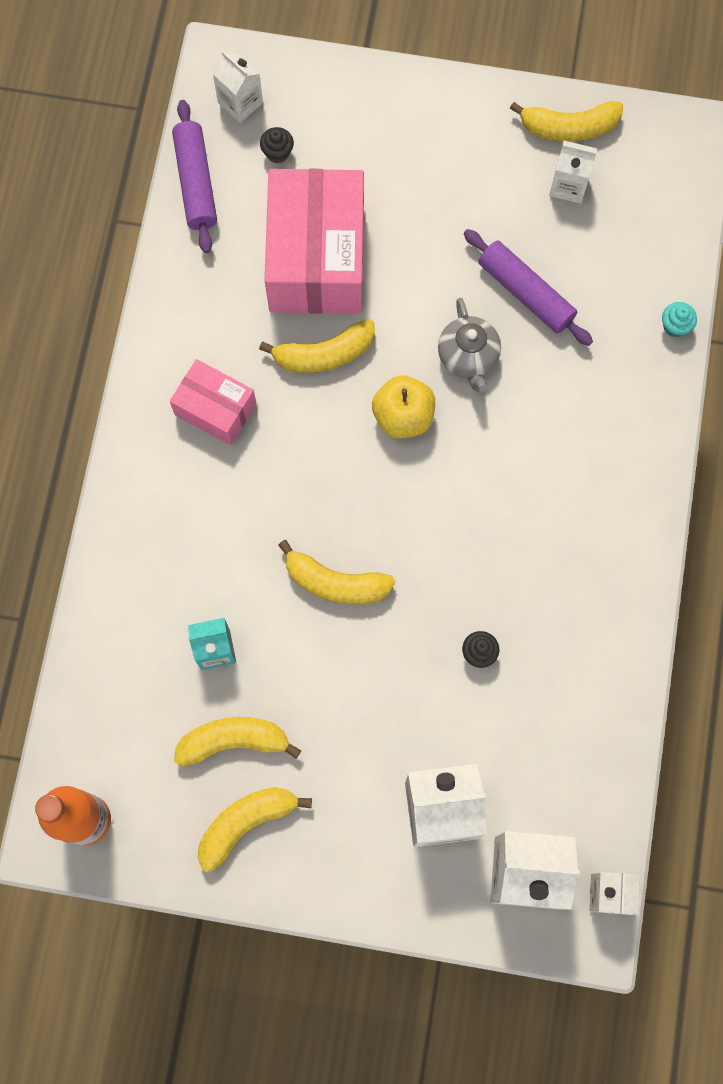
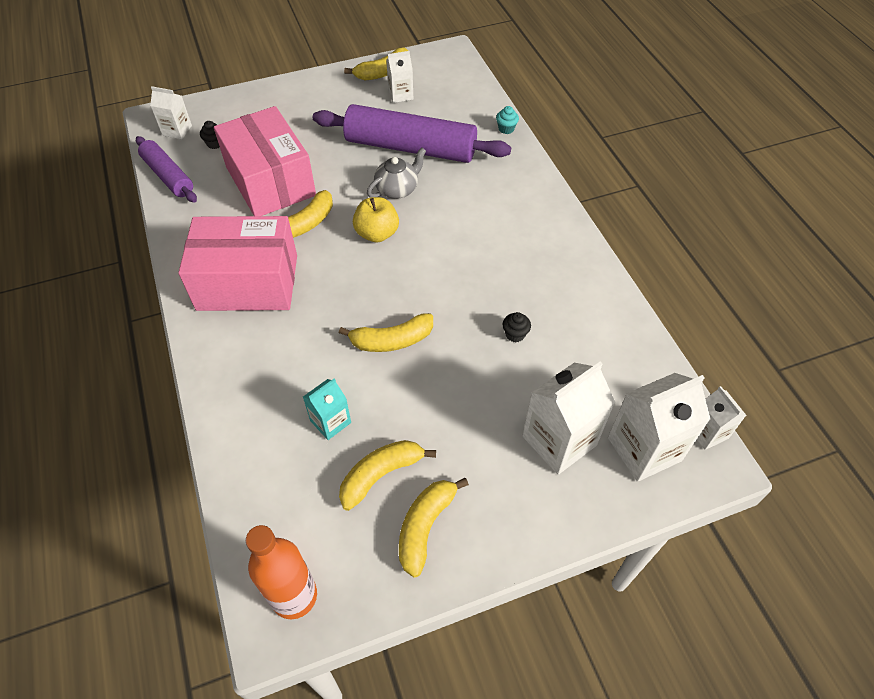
camera: 30 degrees left, 20 degrees down
pink box [170,359,257,445] -> pink box [178,216,297,311], size x1.85
grey teapot [438,298,501,392] -> grey teapot turned 90 degrees counterclockwise [367,148,426,199]
purple rolling pin [464,229,593,346] -> purple rolling pin [313,104,511,163], size x1.76

